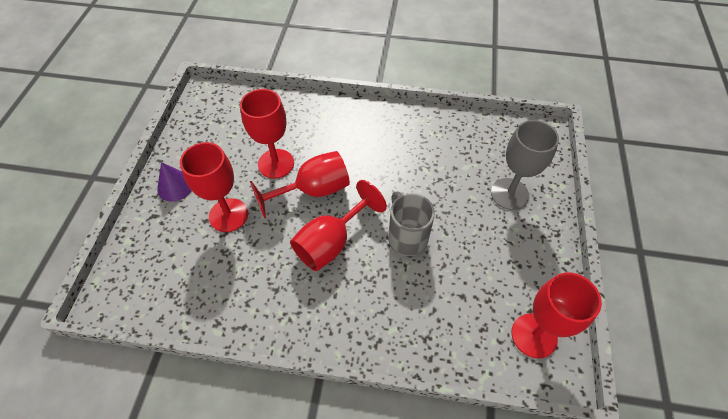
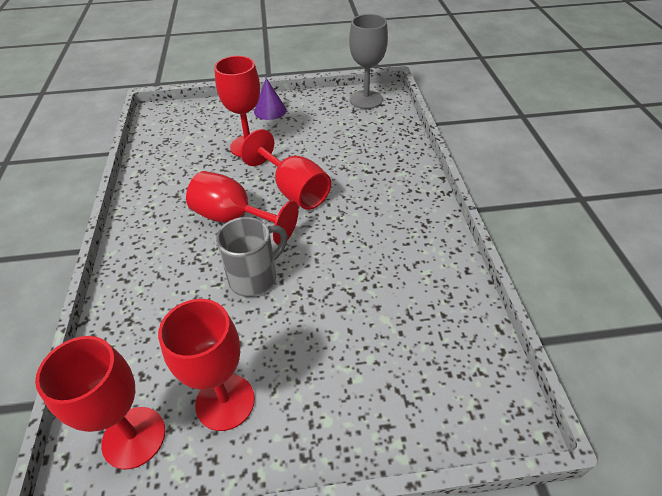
camera: 75 degrees right, 10 degrees down
red goblet [240,89,294,179] -> red goblet moved to [158,299,255,431]
grey goblet [491,120,559,210] -> grey goblet moved to [349,14,388,109]

